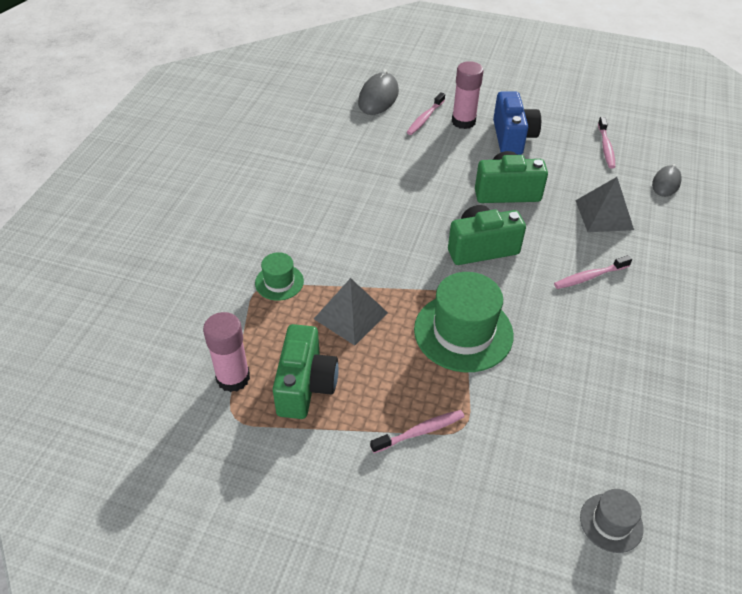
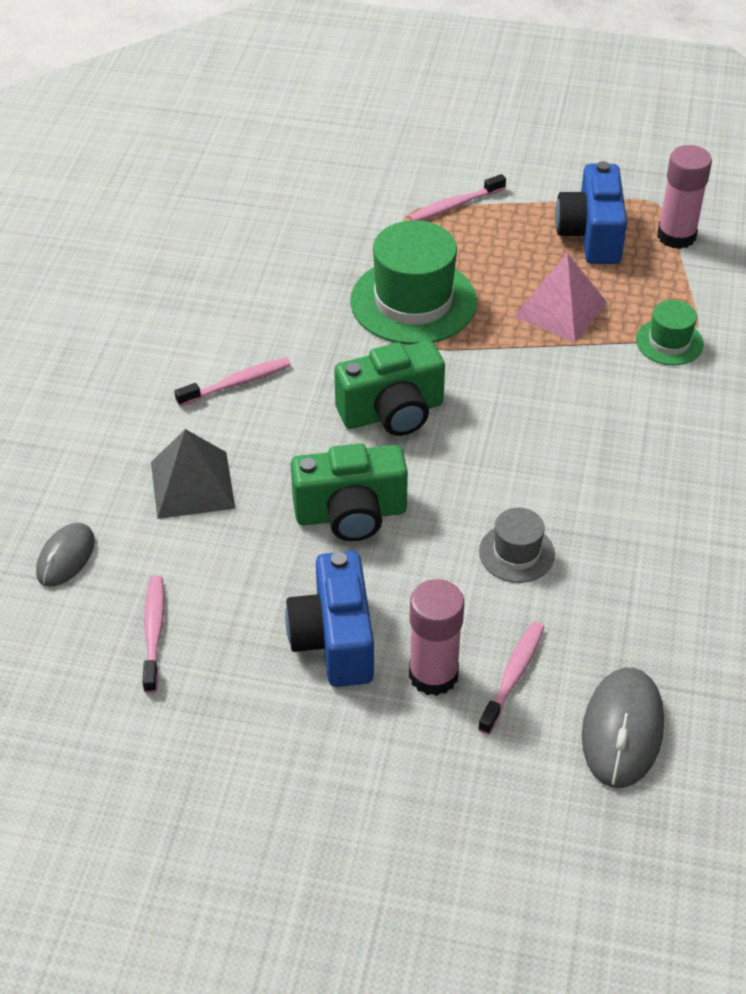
camera: 175 degrees right, 0 degrees up
green camera [273,324,339,419] -> blue camera [555,161,627,264]
grey pyramid [314,278,388,345] -> pink pyramid [513,253,607,342]
grey hat [580,489,644,553] -> grey hat moved to [479,508,555,583]

